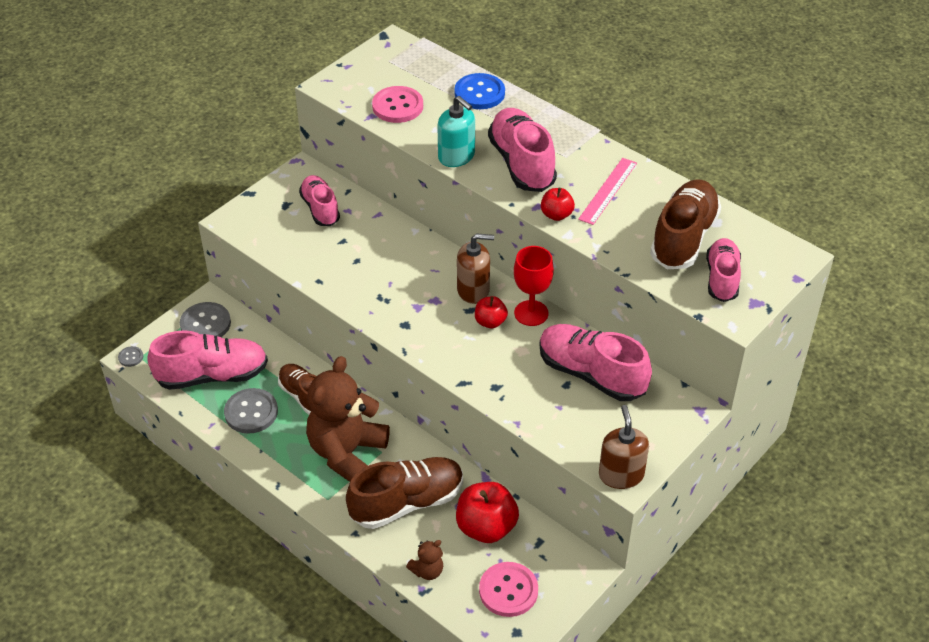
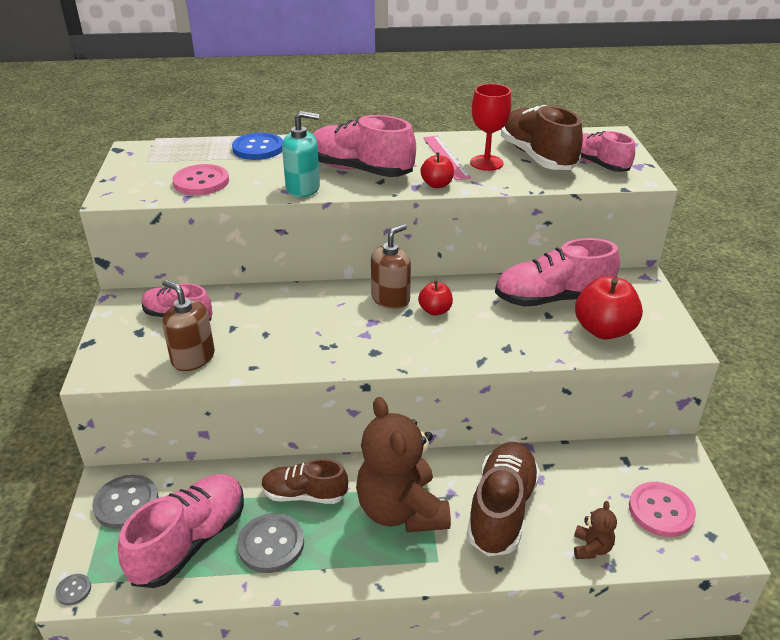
camera: 45 degrees left, 10 degrees down
red apple [456,482,519,543] -> red apple moved to [575,276,643,340]
red goblet [514,246,554,326] -> red goblet moved to [470,84,511,171]
brown soap dispenser [599,405,649,489] -> brown soap dispenser moved to [162,280,215,371]

